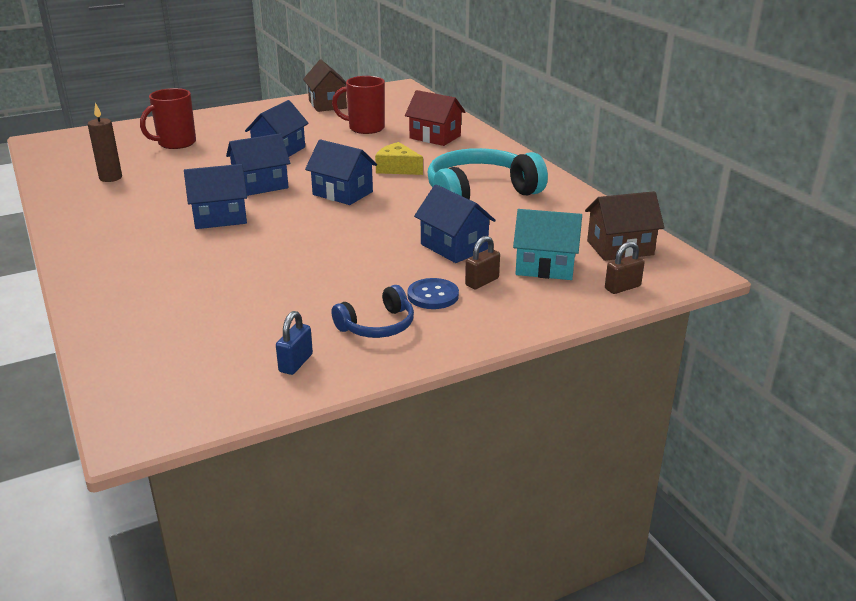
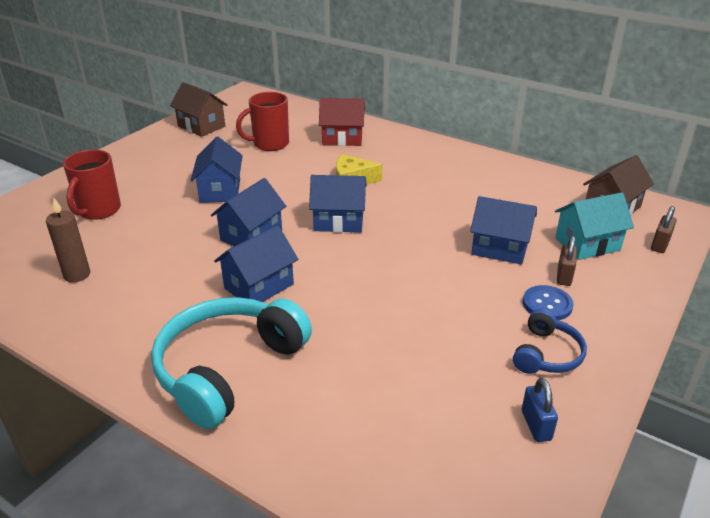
camera: 30 degrees left, 5 degrees up
turquoise headphones [427,148,548,200] -> turquoise headphones moved to [151,297,312,429]

